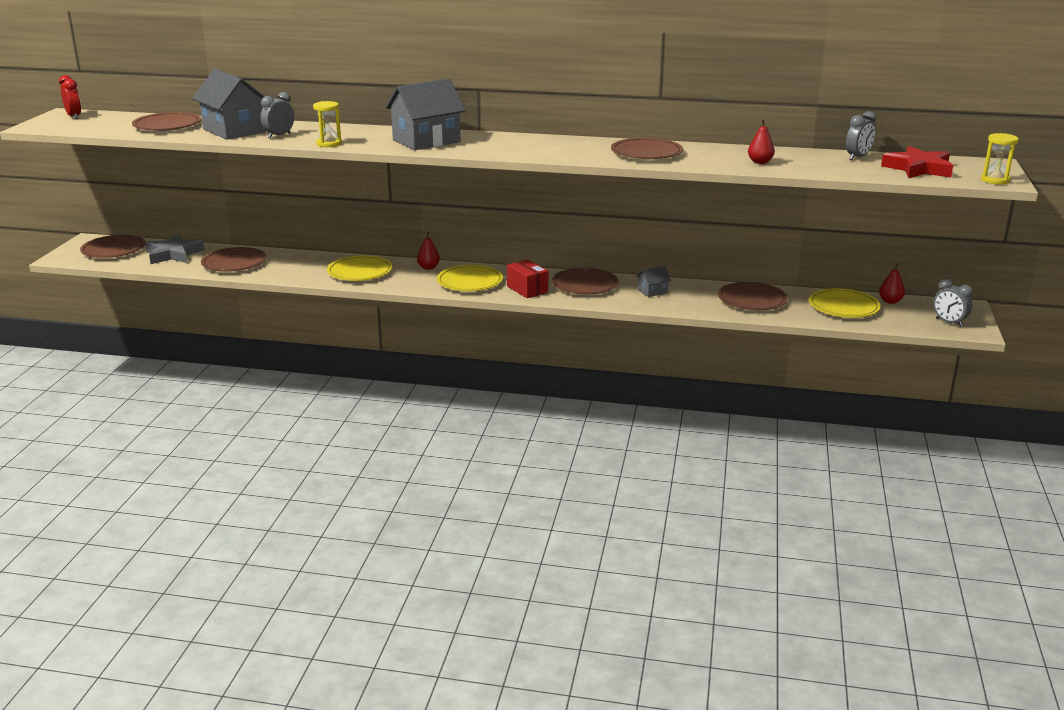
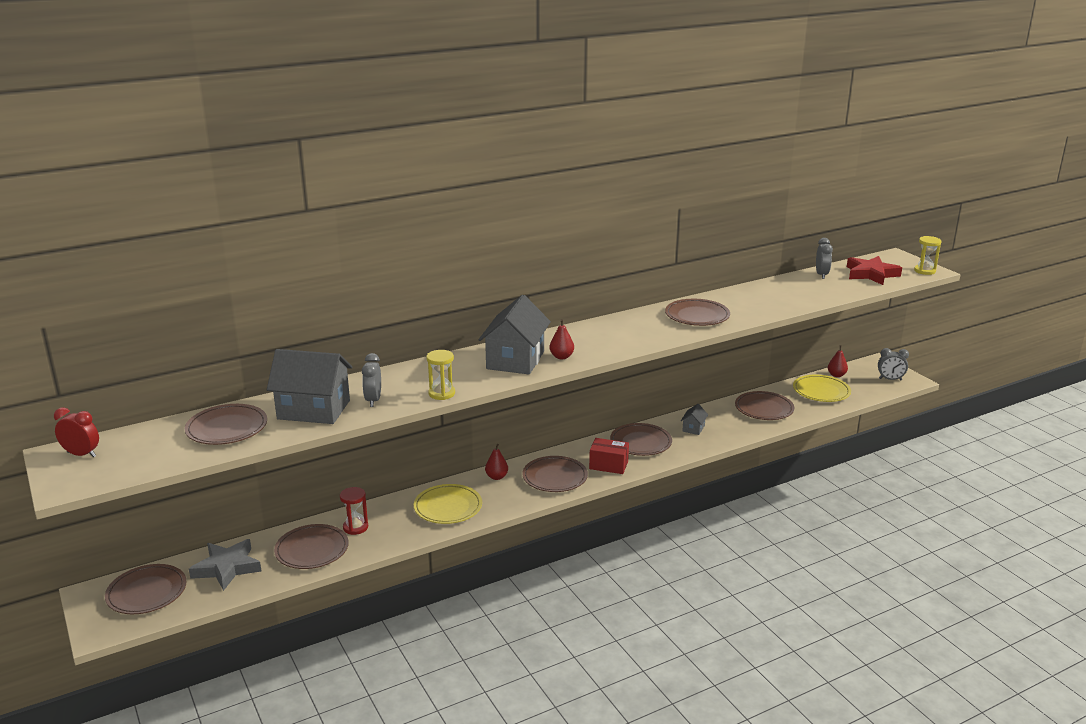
camera: 40 degrees left, 0 degrees up
yellow plate [437,265,503,291] -> brown plate [522,456,588,492]
red pear [748,119,775,164] -> red pear moved to [549,319,574,359]
none -> red hourglass [340,487,368,535]

